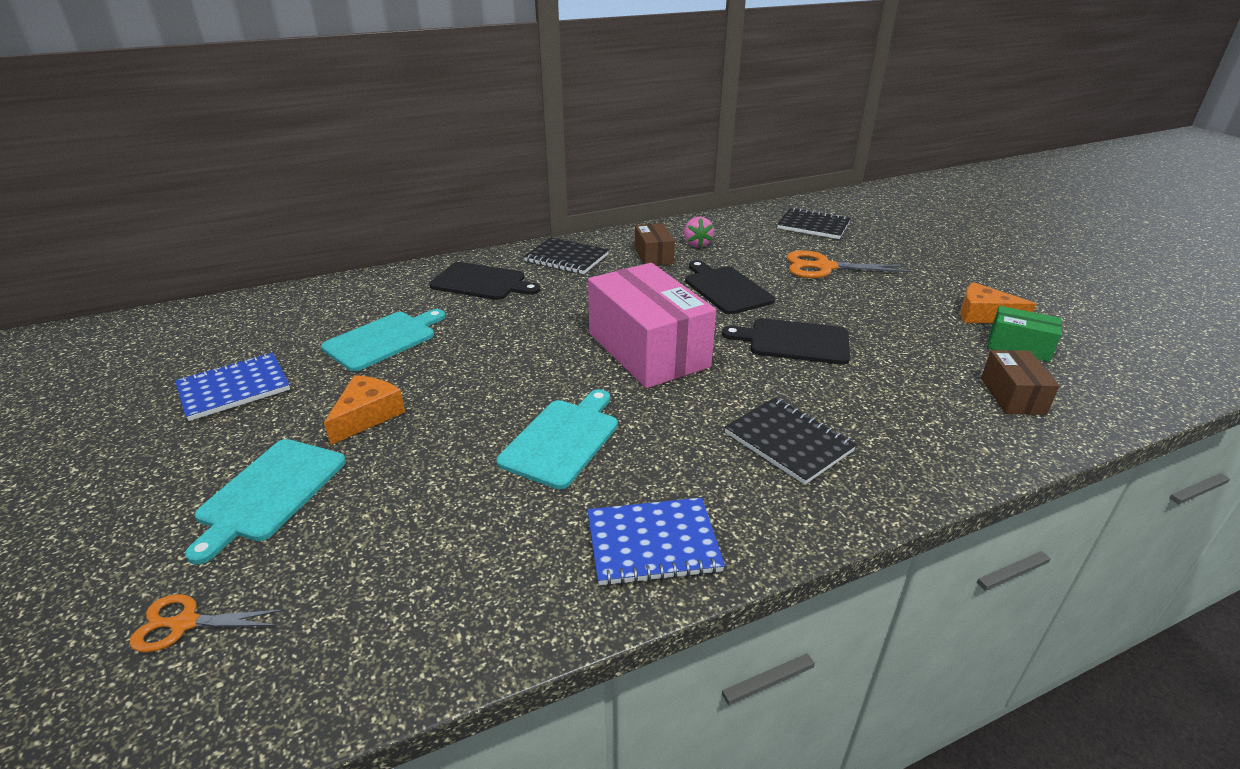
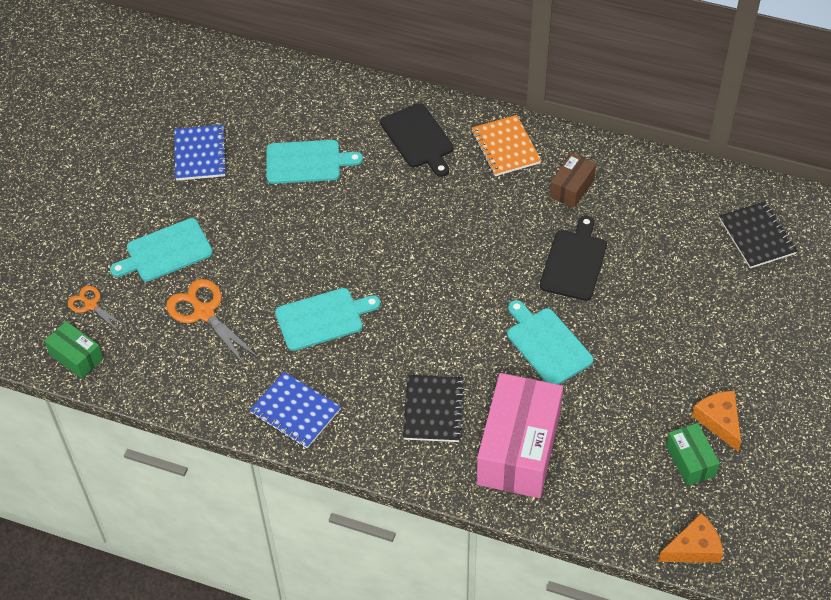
camera: 45 degrees right, 20 degrees up
blue notebook [175,353,290,421] -> blue notebook turned 75 degrees clockwise [174,125,227,181]
orange cheese [324,375,405,445] -> orange cheese moved to [658,513,723,563]
black notebook [524,237,609,274] -> orange notebook [471,115,541,176]
pink box [588,263,716,388] -> pink box moved to [477,373,563,498]
pink strawberry [684,217,714,248] -> none
black cutting board [722,318,850,365] -> turquoise cutting board [507,300,594,385]
orange scissors [786,250,911,278] -> orange scissors moved to [166,279,259,366]
brown box [981,350,1059,415] -> none
none -> green box [44,321,103,379]

